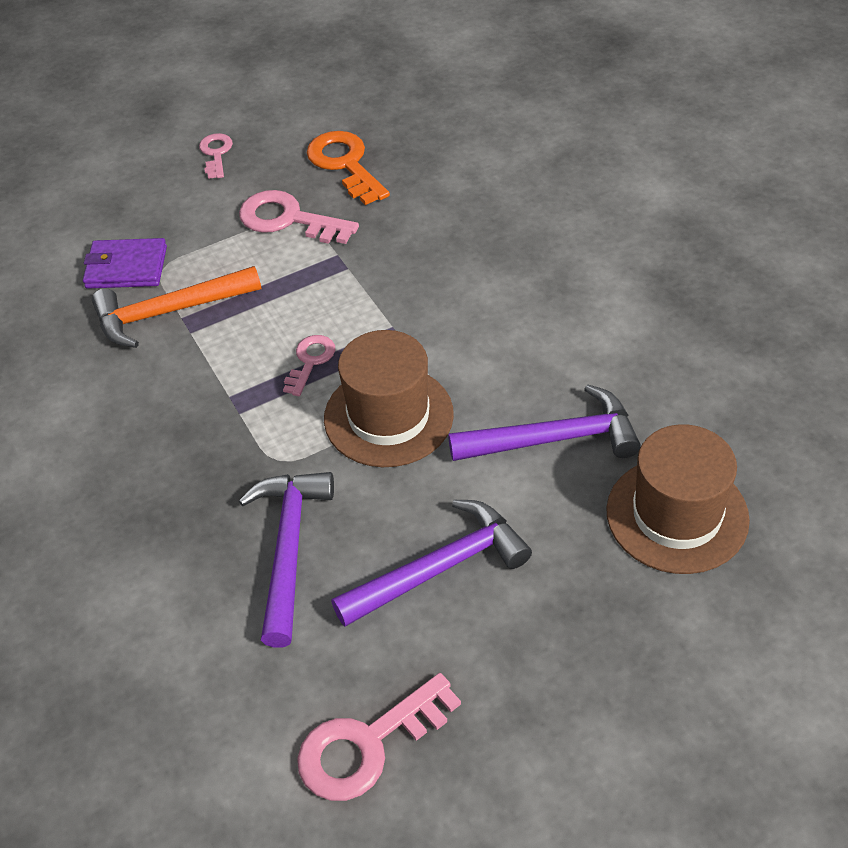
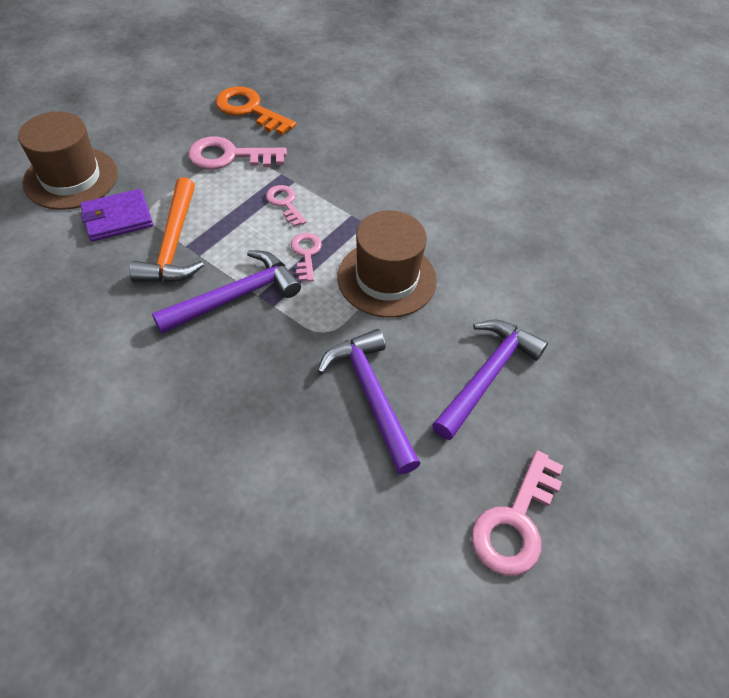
camera: 30 degrees left, 5 degrees up
orange hammer [92,266,261,348] -> orange hammer turned 45 degrees counterclockwise [130,177,204,282]
pink key [199,133,233,179] -> pink key moved to [266,185,307,227]
purple hammer [448,384,641,461] -> purple hammer moved to [152,250,301,334]
brown hat [606,424,750,574] -> brown hat moved to [18,111,118,210]

